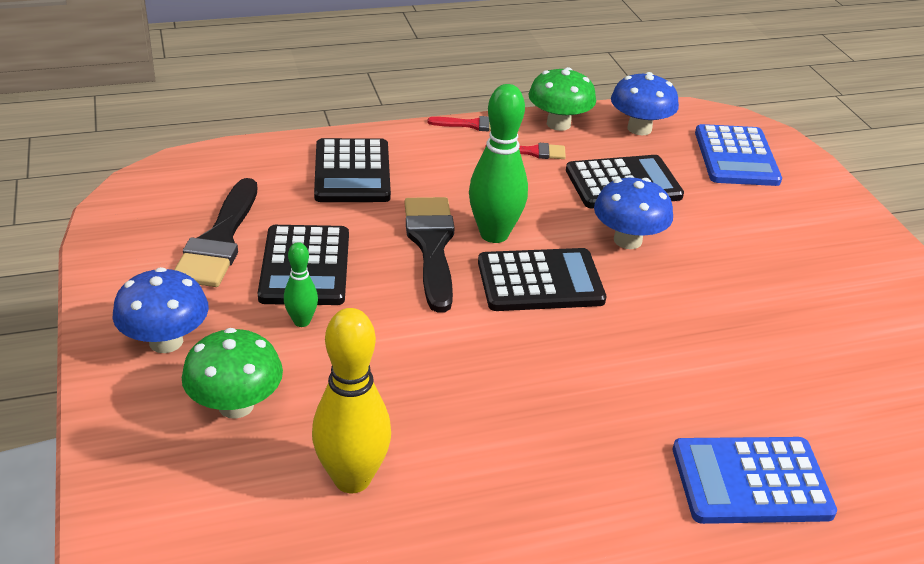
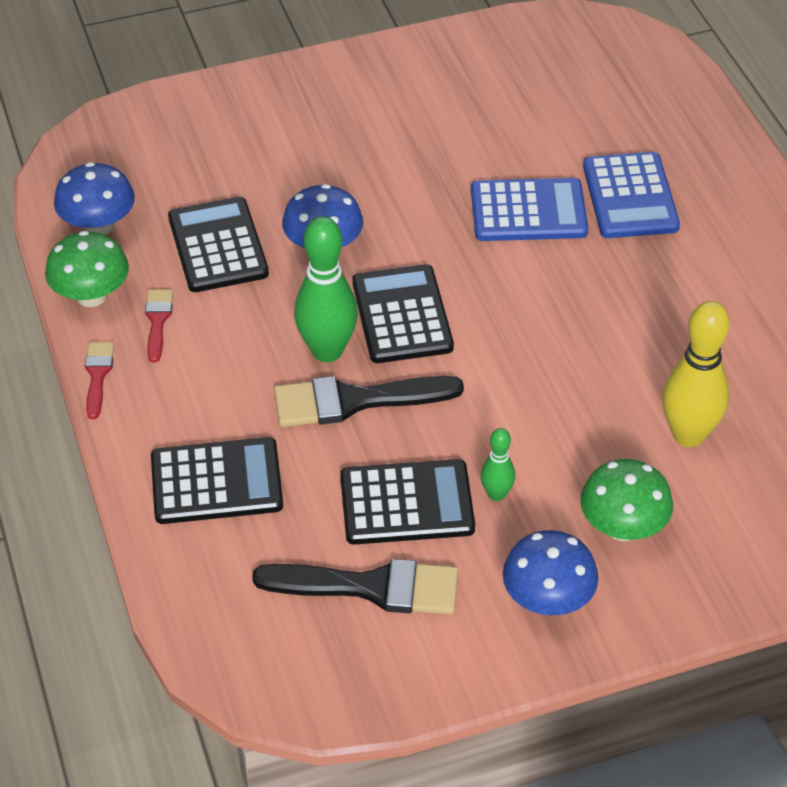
camera: 90 degrees left, 10 degrees up
blue calculator [695,124,782,186] -> blue calculator moved to [471,178,588,241]

